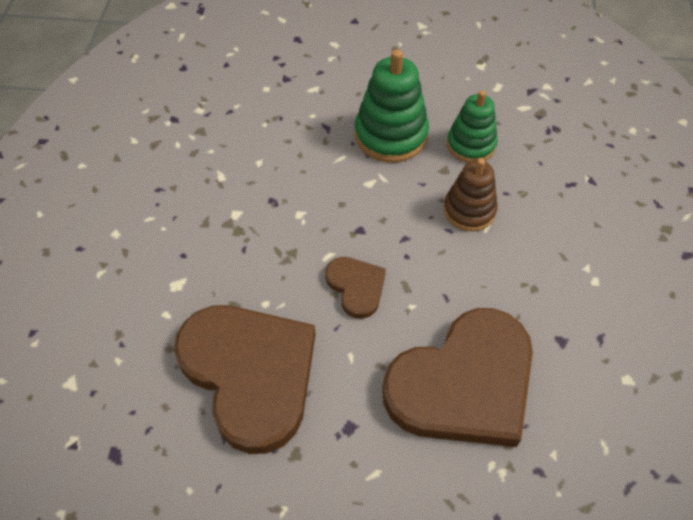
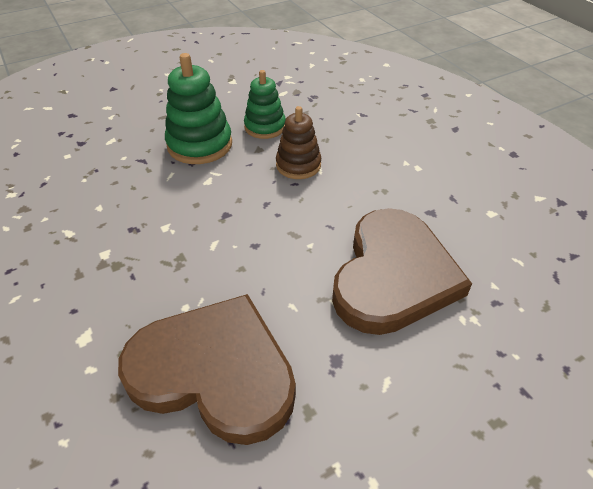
camera: 35 degrees left, 10 degrees down
brown heart [325,257,386,319] -> none

